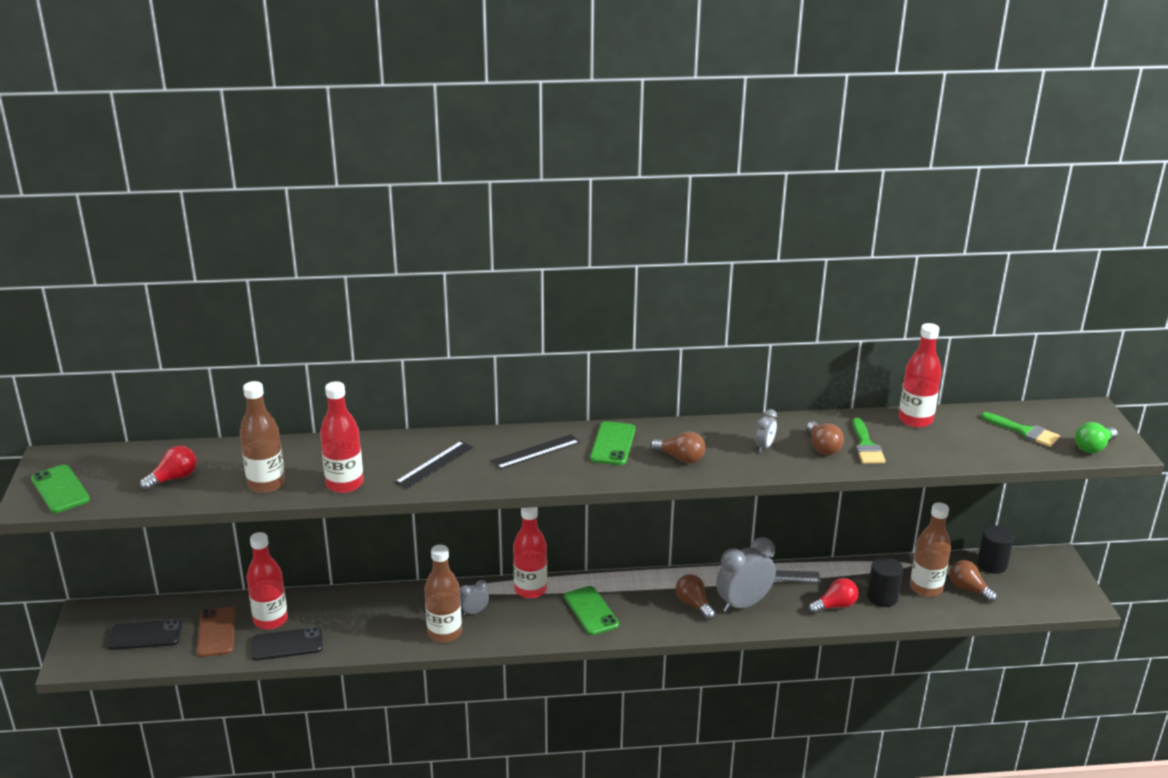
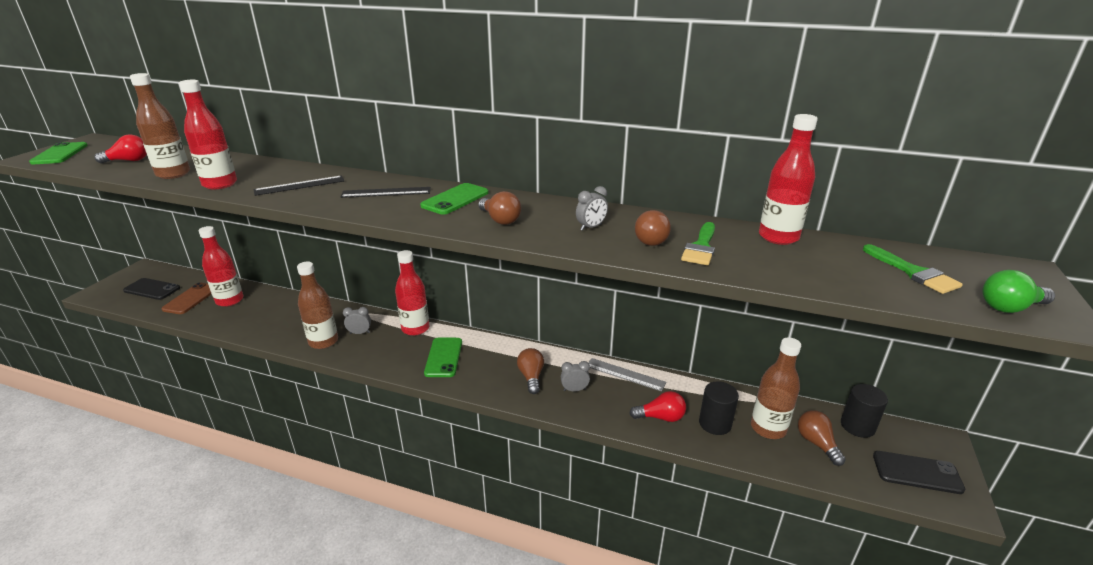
camera: 25 degrees right, 0 degrees up
black phone [251,627,323,661] -> black phone moved to [873,451,965,494]
grey clock [716,537,776,612] -> grey clock [561,361,590,392], size x0.48

